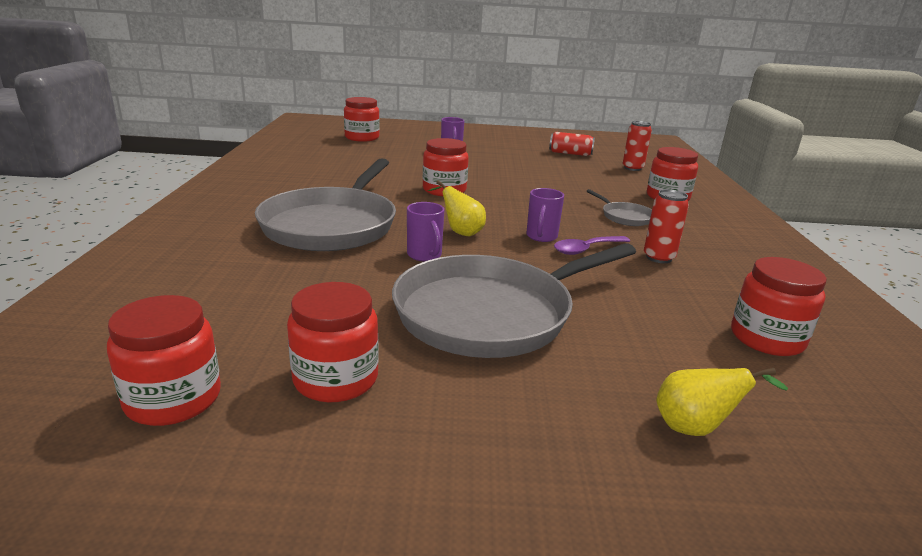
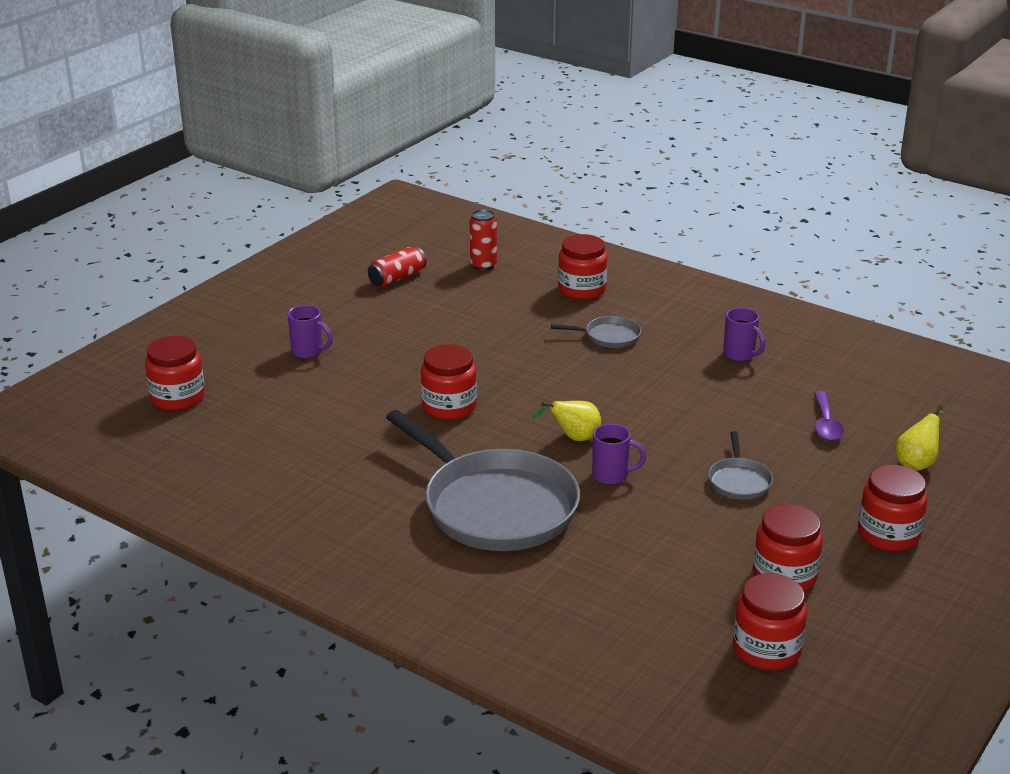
camera: 55 degrees left, 5 degrees up
grey pan [392,243,636,358] -> grey pan [708,431,773,500], size x0.43
purple mug [526,188,564,242] -> purple mug moved to [723,308,765,361]
purple spoon [554,236,630,255] -> purple spoon moved to [814,391,844,441]
red can [644,189,689,263] -> none
red jar [731,257,827,356] -> red jar moved to [858,464,928,551]

